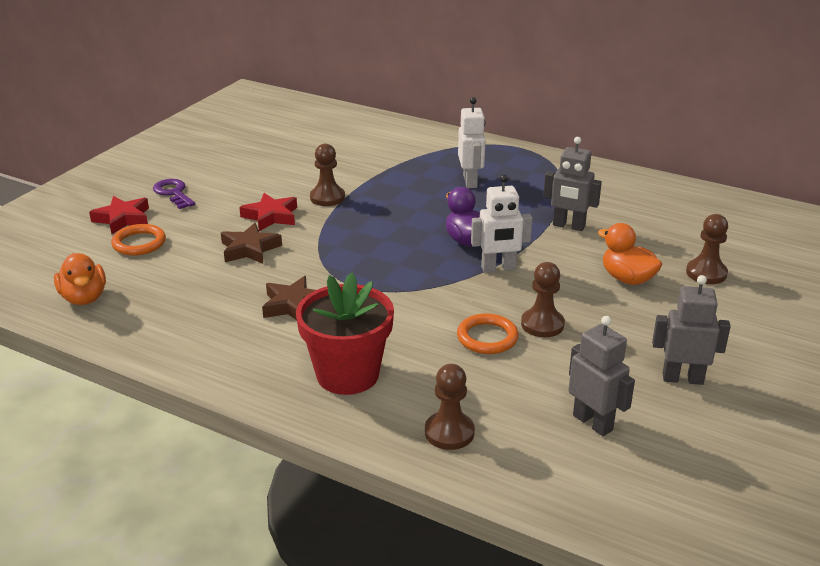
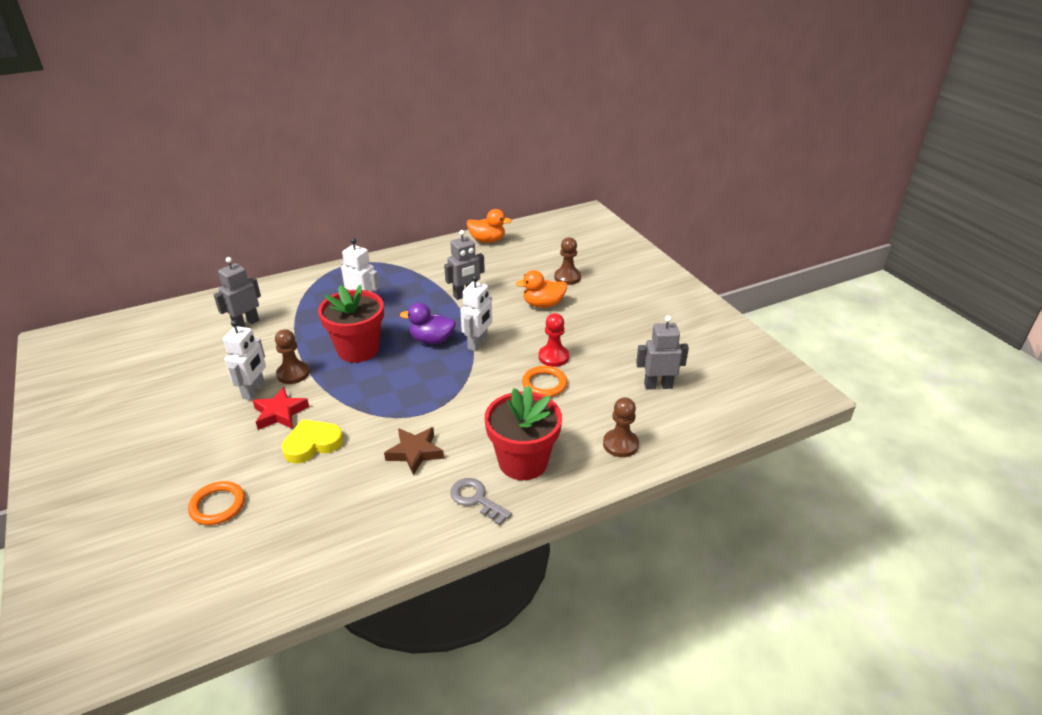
camera: 55 degrees left, 5 degrees up
orange duck [54,253,106,305] -> orange duck moved to [467,209,512,243]
red star [89,196,149,234] -> none
purple key [153,179,195,209] -> none
brown star [221,223,282,264] -> yellow heart [282,419,343,464]
brown pawn [521,262,565,337] -> red pawn [539,313,569,367]
grey robot [652,275,731,385] -> grey robot moved to [214,257,261,327]
none -> white robot [223,320,266,400]
none -> red flower pot [318,284,384,363]
none -> grey key [450,478,512,526]

